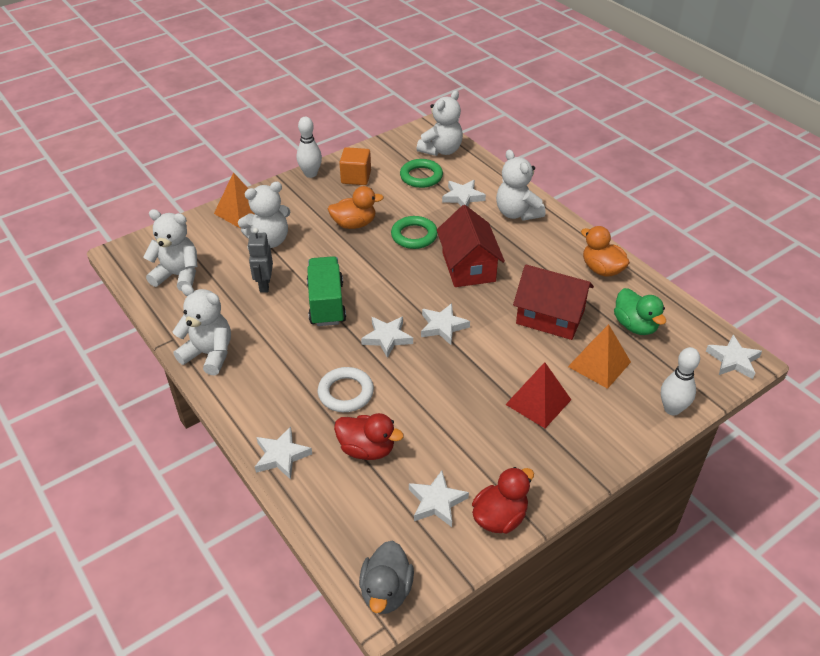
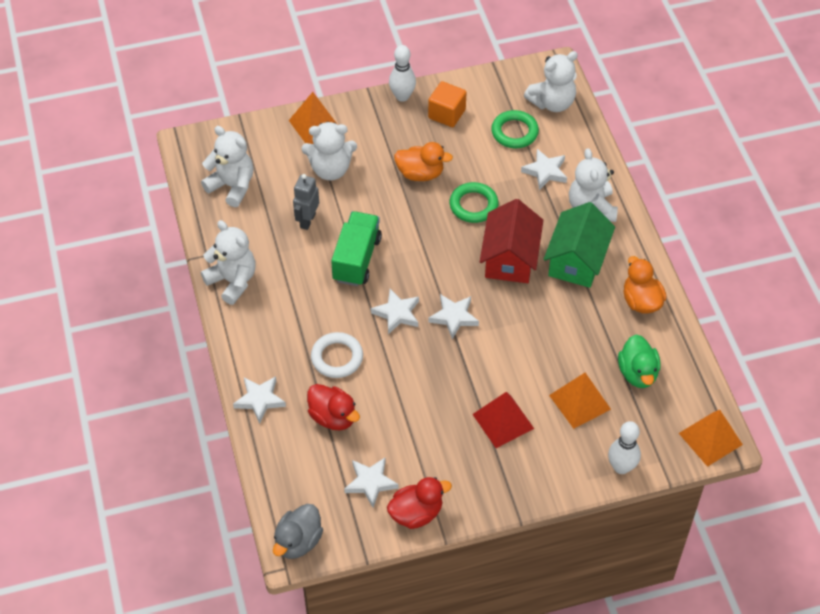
camera: 20 degrees right, 10 degrees up
red house [513,265,594,340] -> none
white star [706,335,762,379] -> orange pyramid [679,410,743,467]
none -> green house [543,202,615,288]

